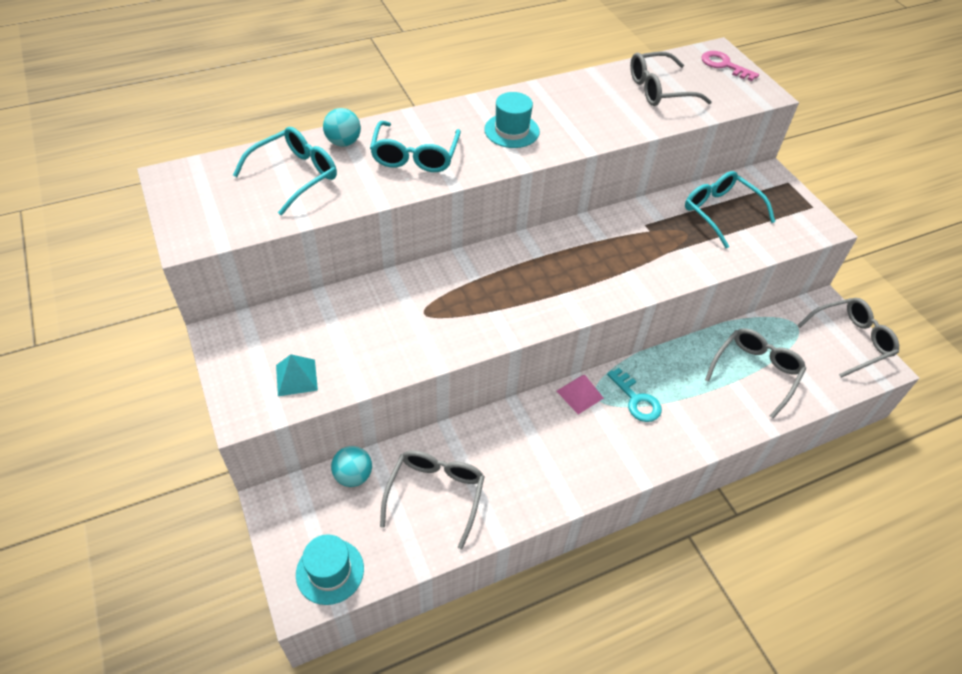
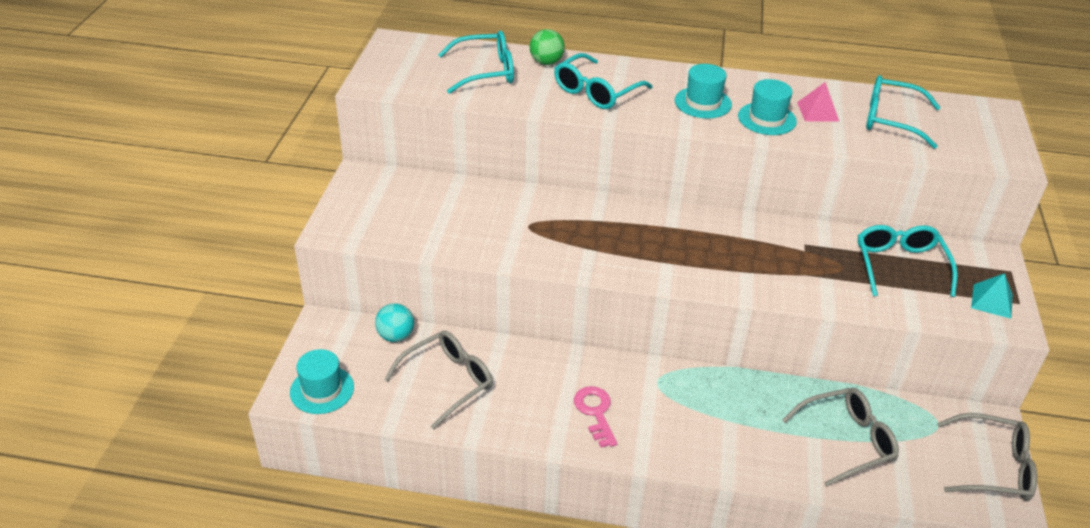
camera: 35 degrees right, 10 degrees down
turquoise pyramid [276,354,318,396] -> turquoise pyramid moved to [971,273,1013,319]
turquoise ball [323,108,361,147] -> green ball [530,29,565,65]
pink pyramid [557,375,604,414] -> pink pyramid moved to [797,82,839,121]
turquoise key [607,368,662,422] -> none
grey glasses [630,51,712,106] -> turquoise glasses [866,75,941,149]
pink key [701,51,759,81] -> pink key moved to [574,386,617,448]
none -> turquoise hat [738,79,797,135]

